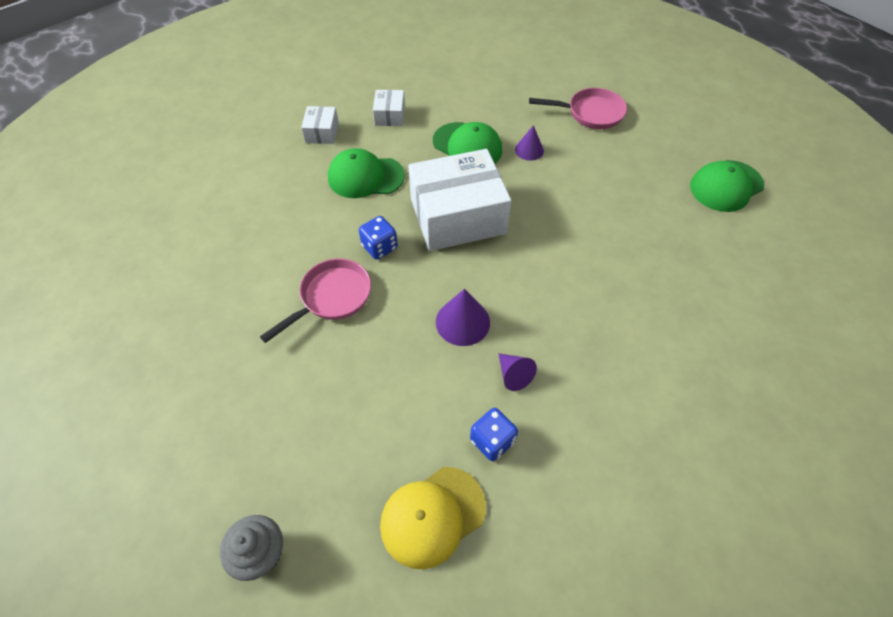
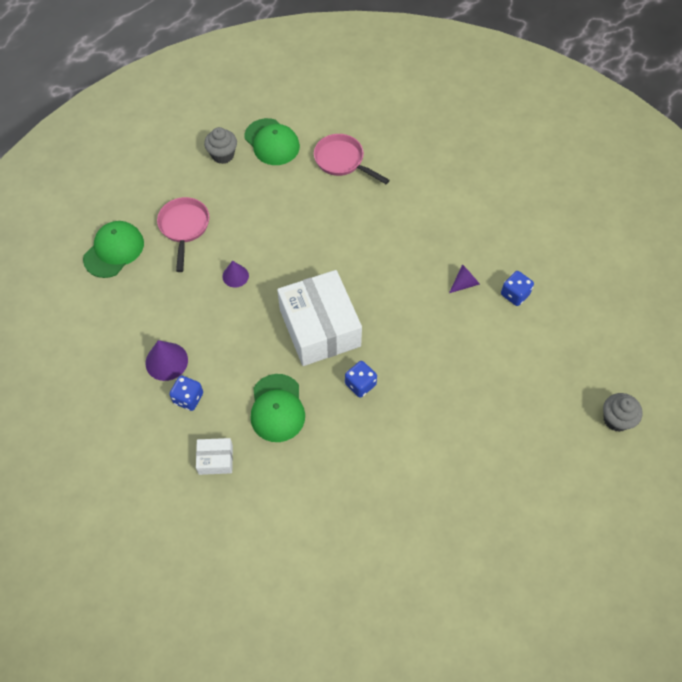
camera: 95 degrees left, 5 degrees up
pink pan [260,259,371,343] -> pink pan moved to [314,134,390,184]
white box [373,90,405,126] -> blue dice [169,375,203,411]
yellow cap [380,467,486,569] -> none
green cap [433,122,502,164] -> green cap moved to [83,221,144,278]
purple cone [436,289,490,346] -> purple cone moved to [145,340,188,381]
none -> grey cupcake [204,127,237,164]

